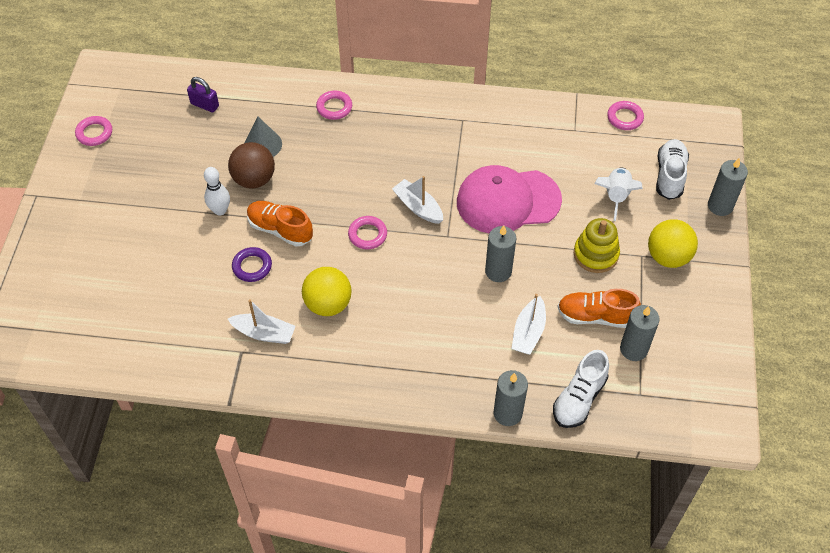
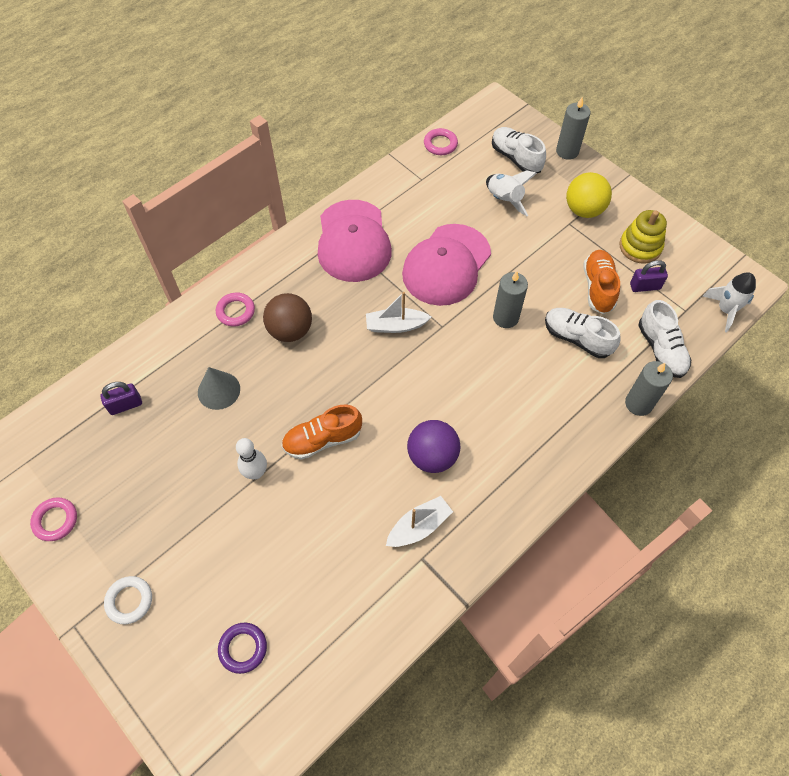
camera: 50 degrees left, 5 degrees up
brown ball [228,142,275,189] -> brown ball moved to [263,293,312,342]
purple ring [232,247,272,282] -> purple ring moved to [218,623,267,674]
yellow ball [302,267,352,316] -> purple ball [407,420,460,473]
pink ring [348,216,387,249] -> none
white boat [512,294,546,355] -> white shoe [545,308,621,358]
orange shoe [557,289,641,328] -> orange shoe turned 135 degrees clockwise [583,250,620,314]
yellow stacking toy [574,218,620,273] -> yellow stacking toy moved to [620,210,667,264]
grey candle [620,305,660,361] -> purple padlock [630,260,668,292]
none -> white ring [104,576,152,624]
none -> pink cap [318,200,392,282]
none -> white rocket [703,272,756,332]

